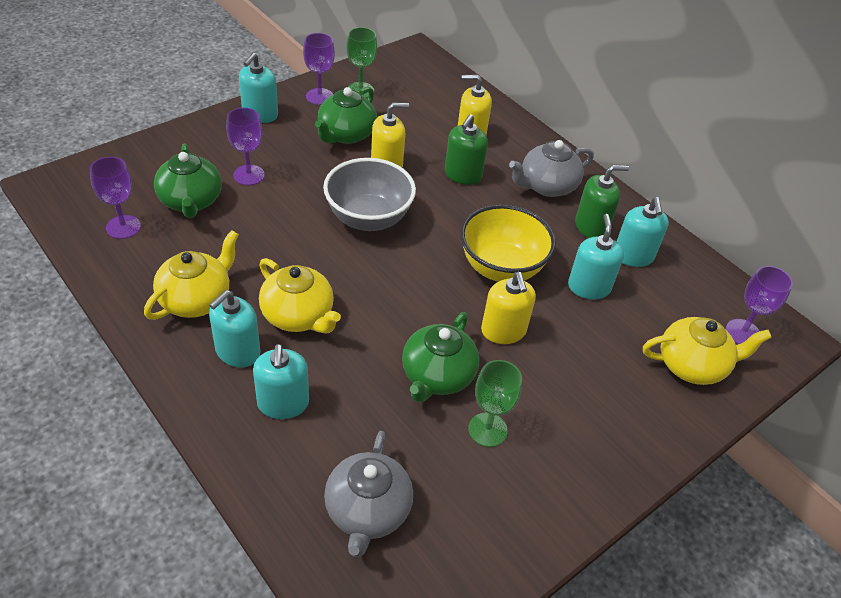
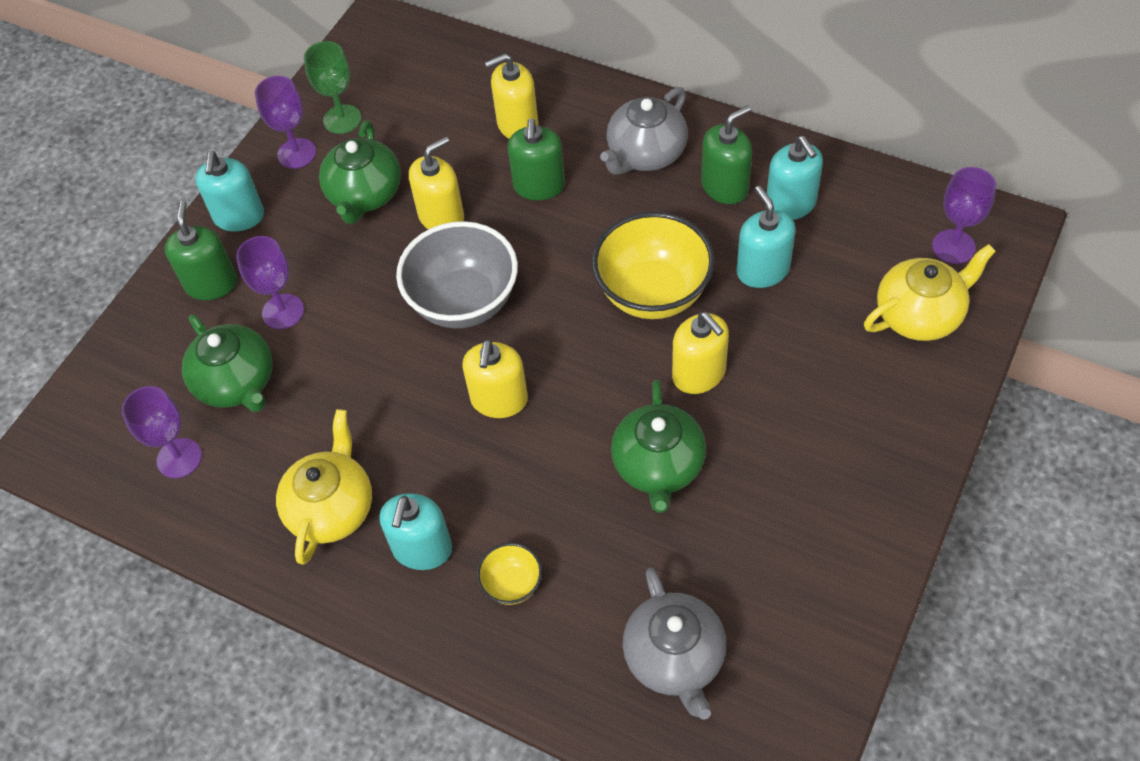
camera: 15 degrees left, 10 degrees up
turquoise soap dispenser [253,344,309,419] -> yellow bowl [477,543,542,605]
yellow teapot [259,258,341,333] -> none
green goblet [468,360,522,447] -> none
none -> green soap dispenser [165,201,237,300]
none -> yellow soap dispenser [462,340,528,418]

